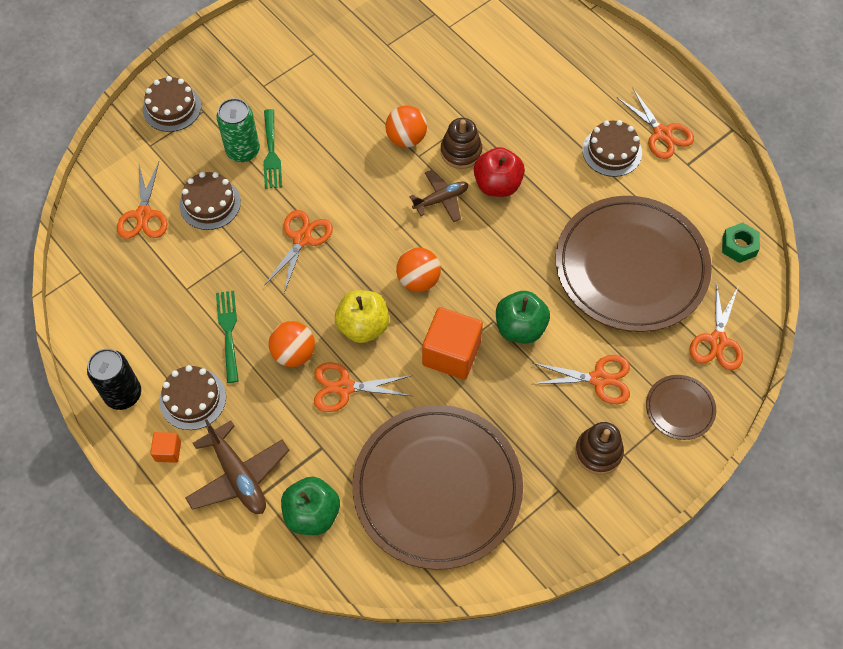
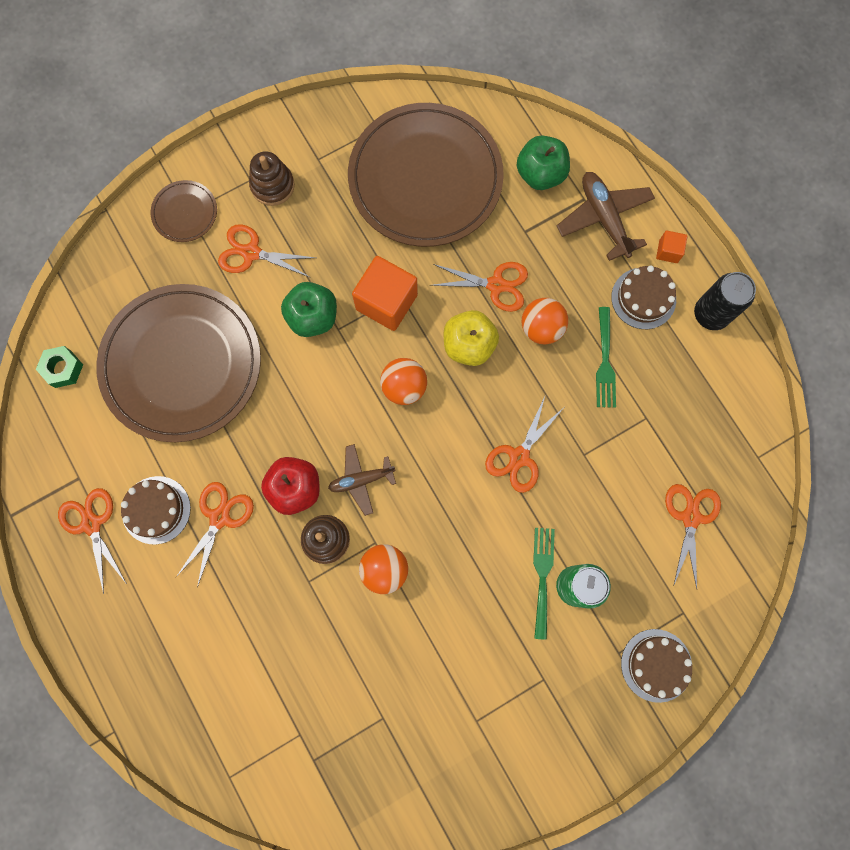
camera: 170 degrees left, 15 degrees up
brown cake [180,172,241,230] -> none
orange scissors [690,281,743,370] -> orange scissors moved to [176,482,254,588]

